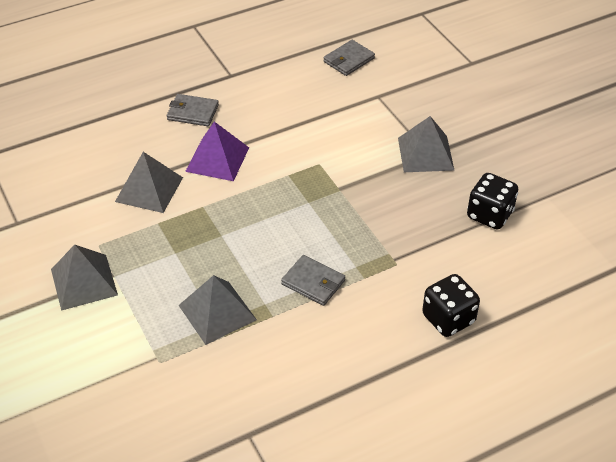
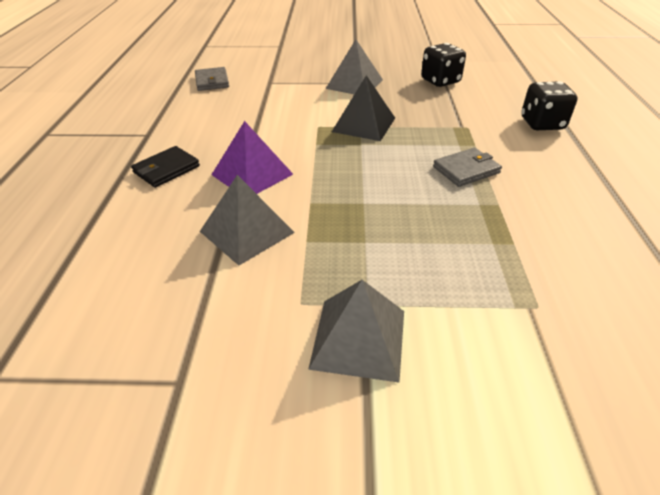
camera: 60 degrees left, 5 degrees down
grey wallet [167,94,219,126] -> black wallet [131,146,200,188]
grey pyramid [179,275,257,345] -> none
none -> black pyramid [332,75,395,141]

